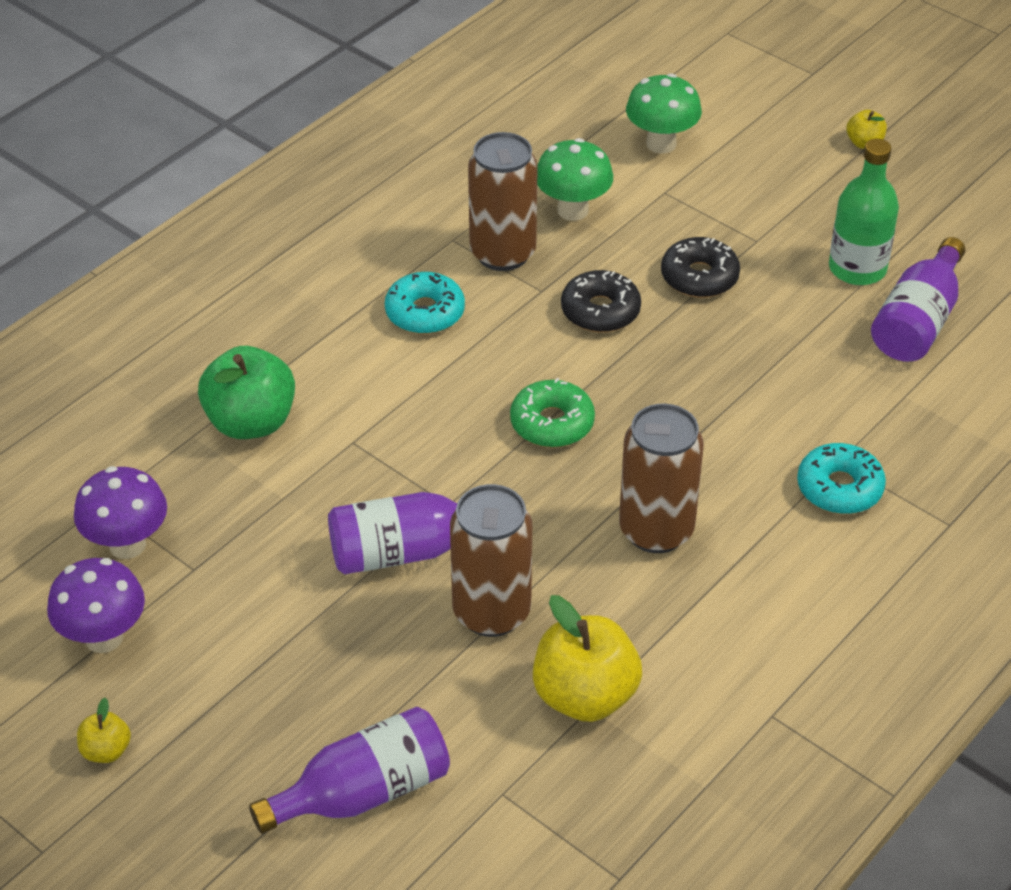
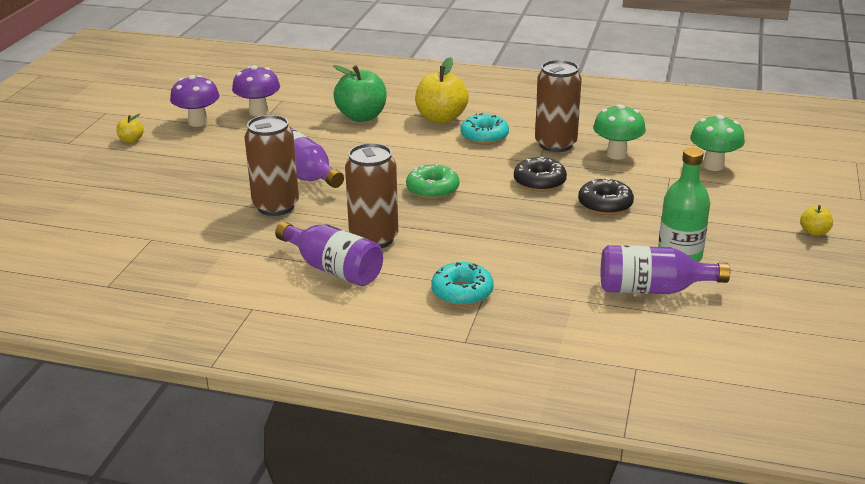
camera: 65 degrees right, 15 degrees down
purple bottle [249,707,450,834] -> purple bottle moved to [275,222,383,286]
yellow apple [533,595,642,722] -> yellow apple moved to [415,57,469,123]

